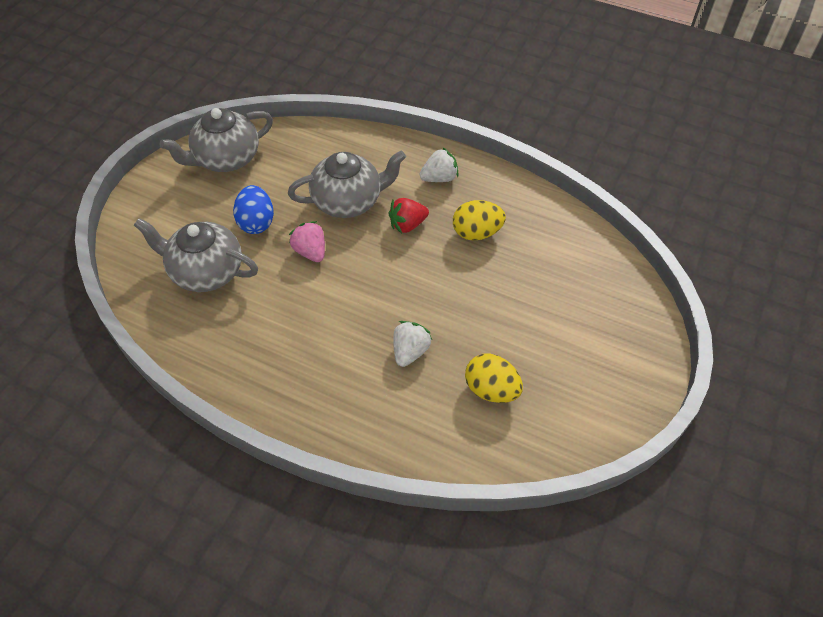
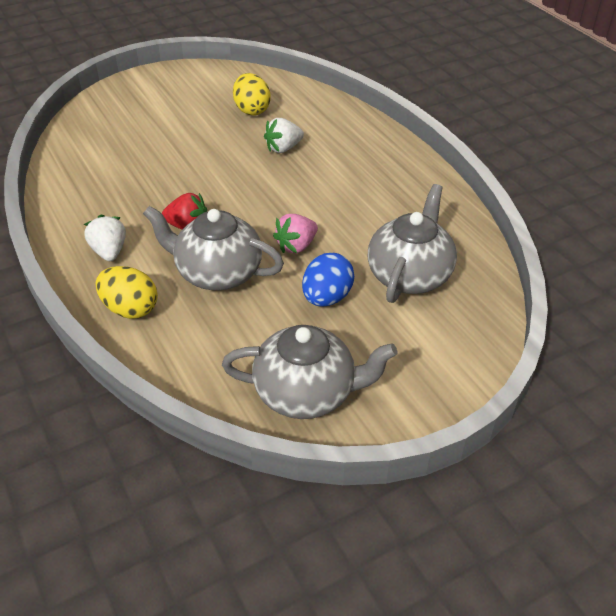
camera: 145 degrees left, 10 degrees down
grey teapot [134,218,258,292] -> grey teapot turned 120 degrees counterclockwise [368,184,457,303]
pink strawberry [289,221,325,262] -> pink strawberry turned 45 degrees clockwise [273,214,318,254]
white strawberry [420,147,459,182] -> white strawberry turned 60 degrees clockwise [84,214,126,261]
yellow egg [453,200,506,241] -> yellow egg moved to [95,266,158,319]

